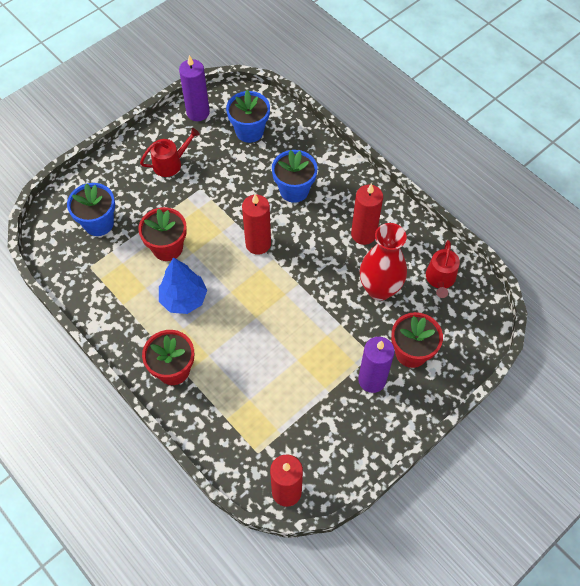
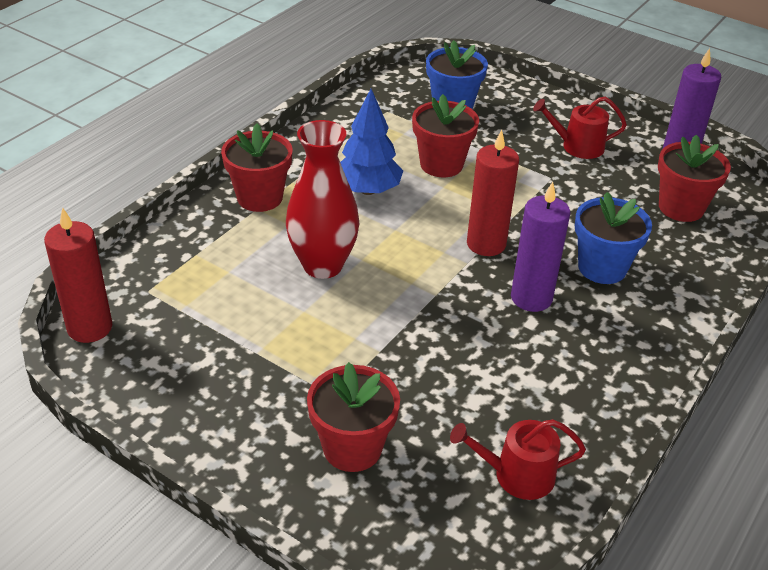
camera: 75 degrees right, 20 degrees down
red watering can [140,128,200,177] -> red watering can turned 135 degrees clockwise [533,97,627,159]
blue flower pot [226,90,270,143] -> red flower pot [658,135,731,222]
red candle [351,183,383,245] -> none
purple candle [358,337,395,393] -> purple candle moved to [511,182,570,312]
red vase [360,223,407,301] -> red vase moved to [286,120,359,279]

